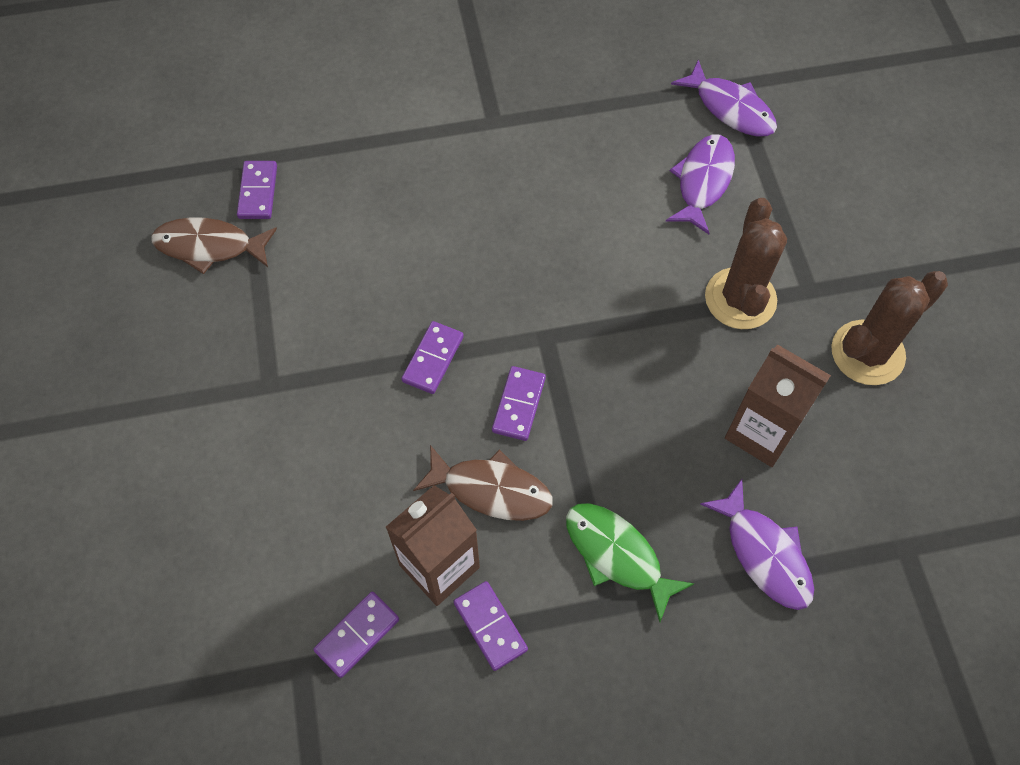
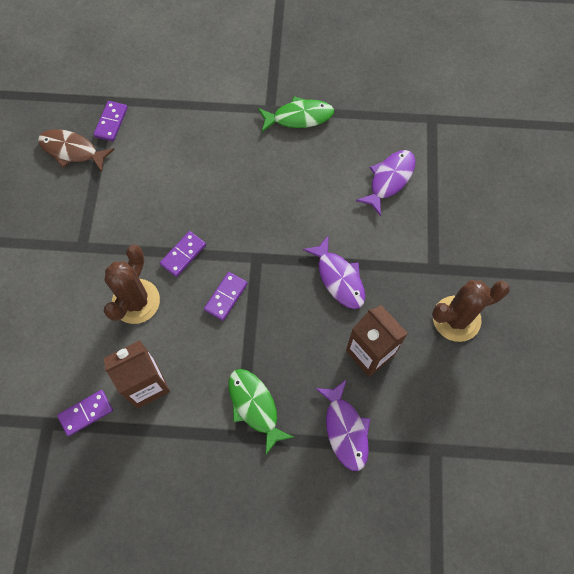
camera: 15 degrees right, 5 degrees up
brown fish [413,445,553,521] -> none
purple domino [453,581,528,671] -> none
purple fish [671,60,777,136] -> purple fish moved to [303,235,365,309]
brown cactus [705,198,787,329] -> brown cactus moved to [104,244,160,324]
none -> green fish [258,96,334,132]

